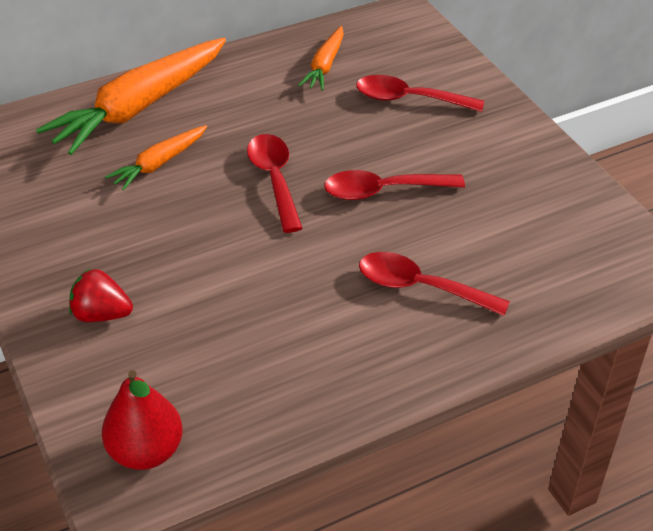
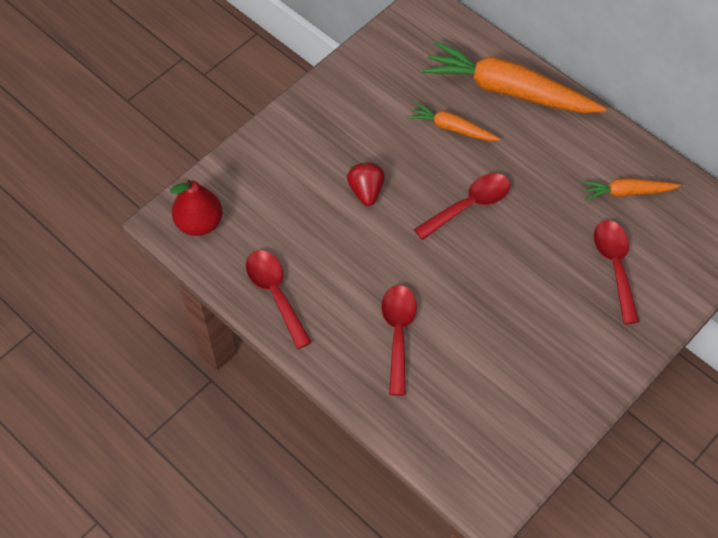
camera: 70 degrees right, 15 degrees up
red strawberry [69,269,133,322] -> red strawberry moved to [347,162,385,206]
red spoon [324,170,465,200] -> red spoon moved to [246,250,312,349]

